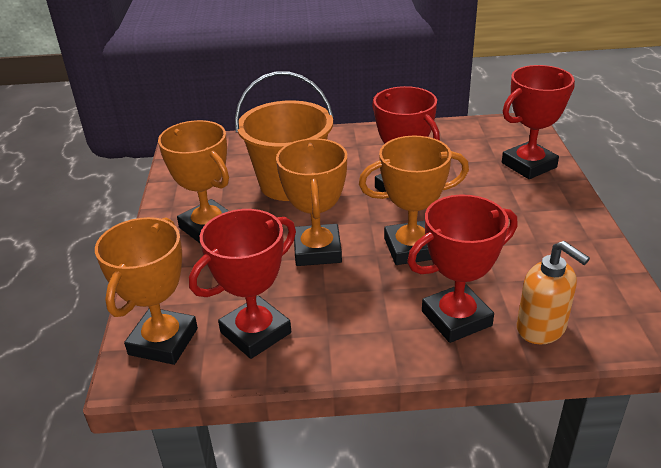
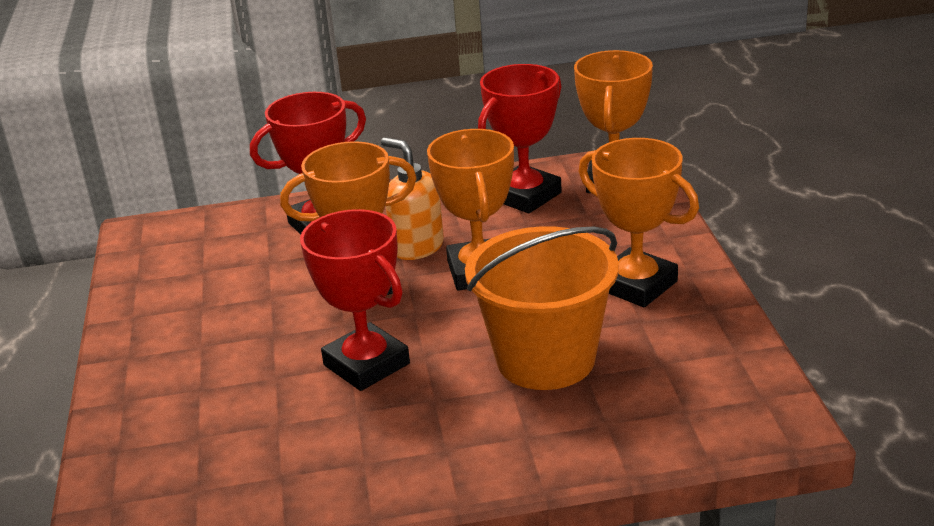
camera: 175 degrees right, 5 degrees down
red trophy [502,65,575,179] -> none
orange soap dispenser [517,241,590,344] -> orange soap dispenser moved to [381,137,444,260]

